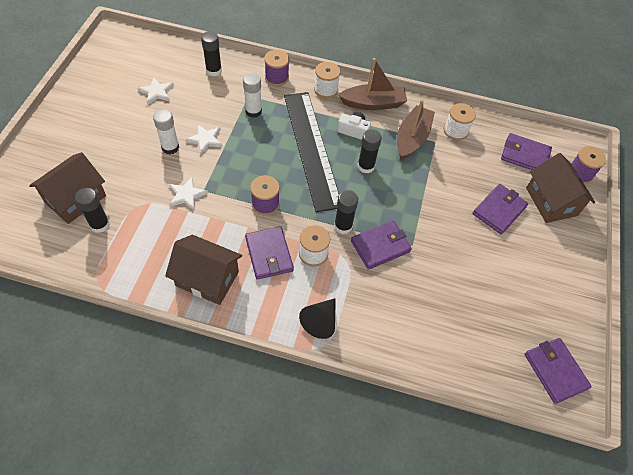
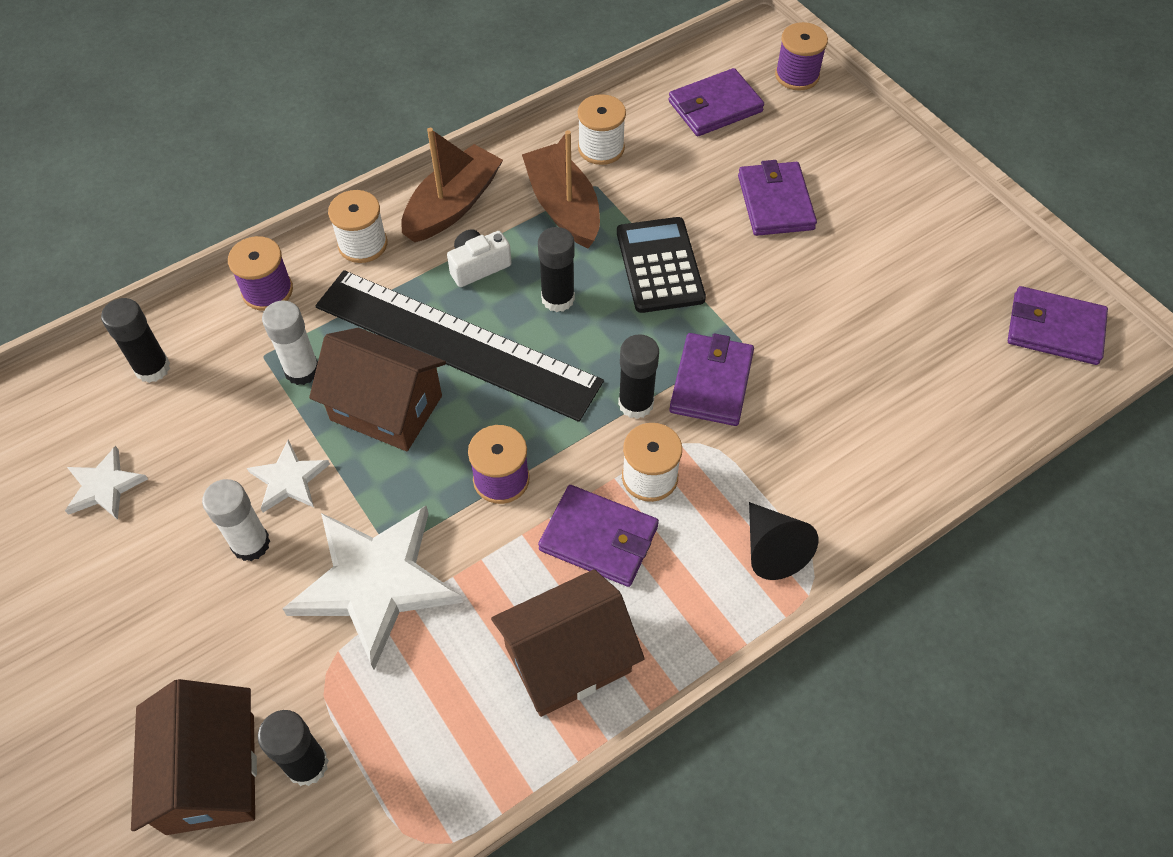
camera: 45 degrees left, 0 degrees up
white star [169,177,208,210] -> white star [282,506,463,670], size x2.03
brown house [526,153,595,223] -> brown house moved to [309,328,446,451]
none -> black calculator [617,217,706,313]

